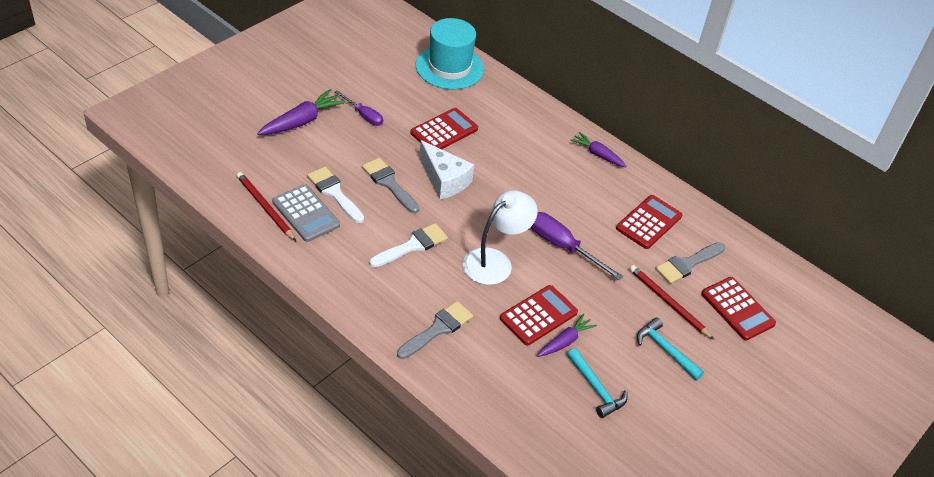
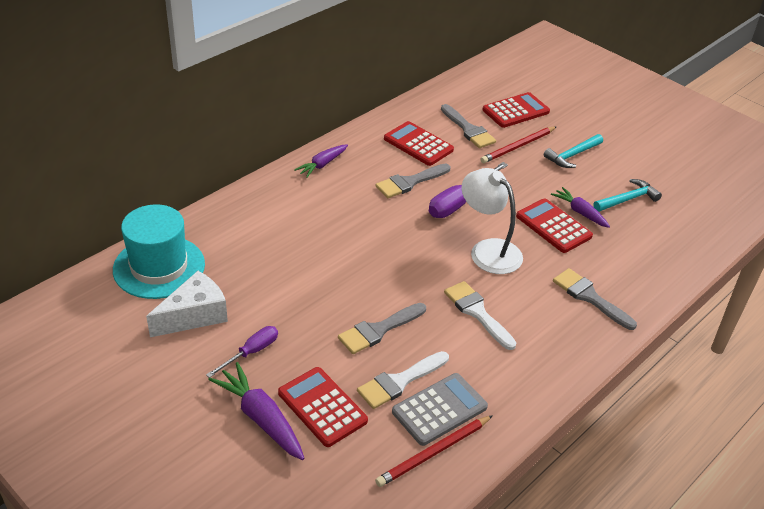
camera: 85 degrees left, 5 degrees down
red calculator [410,108,478,149] -> red calculator moved to [278,367,368,447]
white cheese [419,140,474,200] -> white cheese moved to [146,271,228,337]
none -> grey brush [375,164,451,198]

